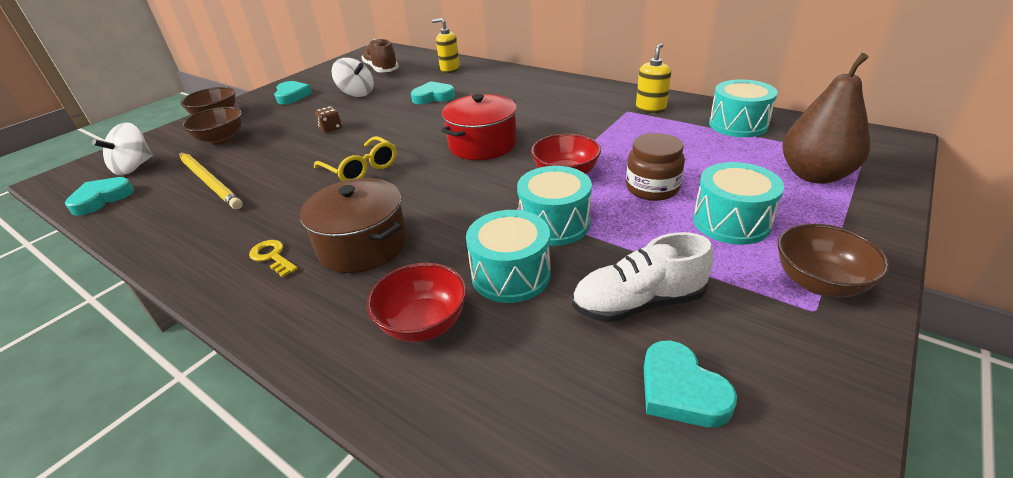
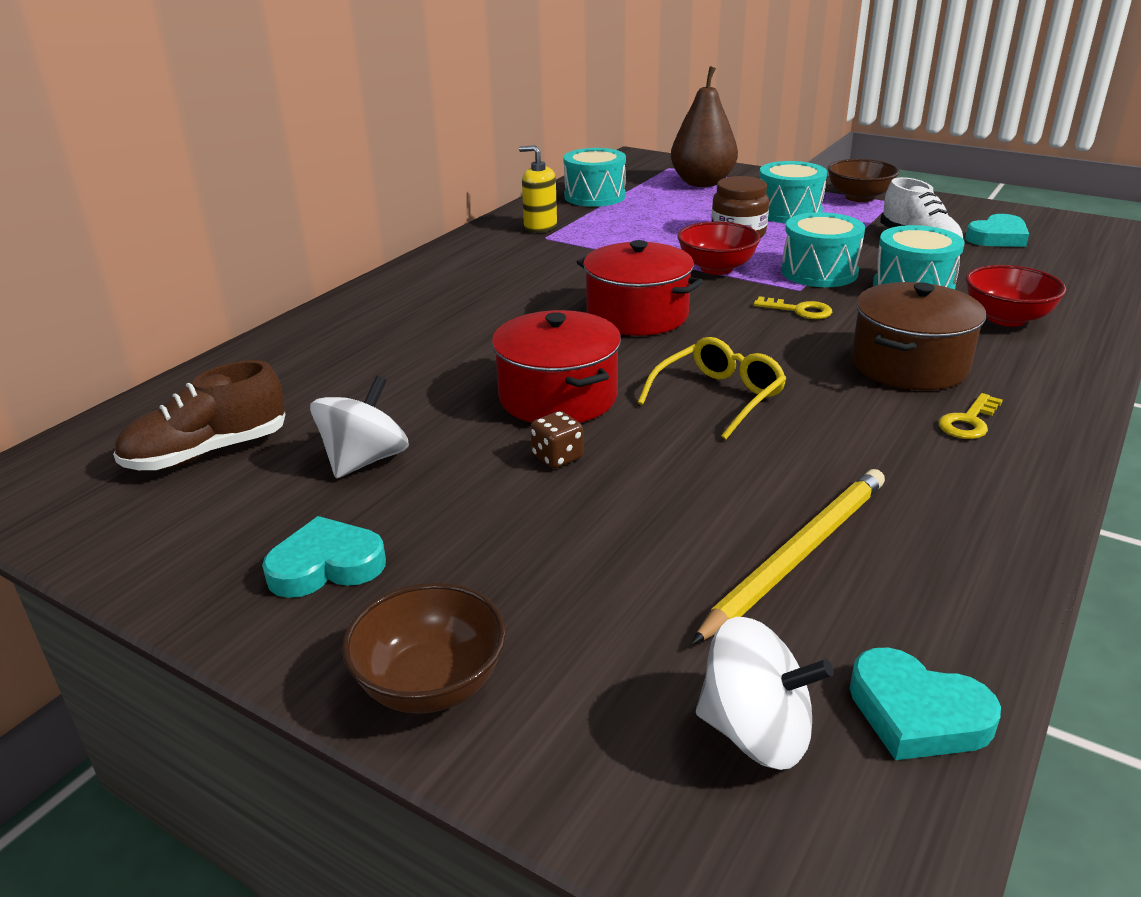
camera: 95 degrees left, 5 degrees down
brown bowl [182,107,242,145] -> none
turquoise heart [411,81,455,104] -> none
yellow soap dispenser [432,18,460,73] -> none
none -> red pot [492,310,621,423]
none -> yellow key [753,296,832,319]

